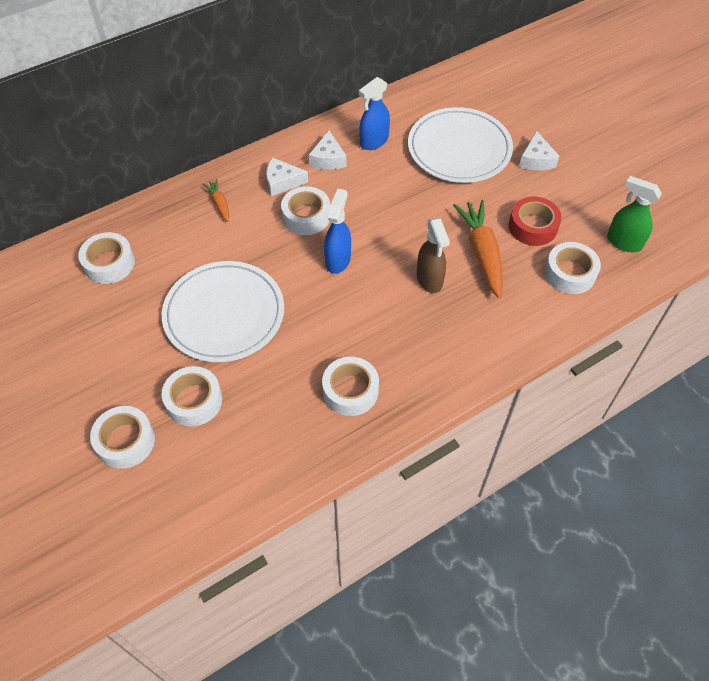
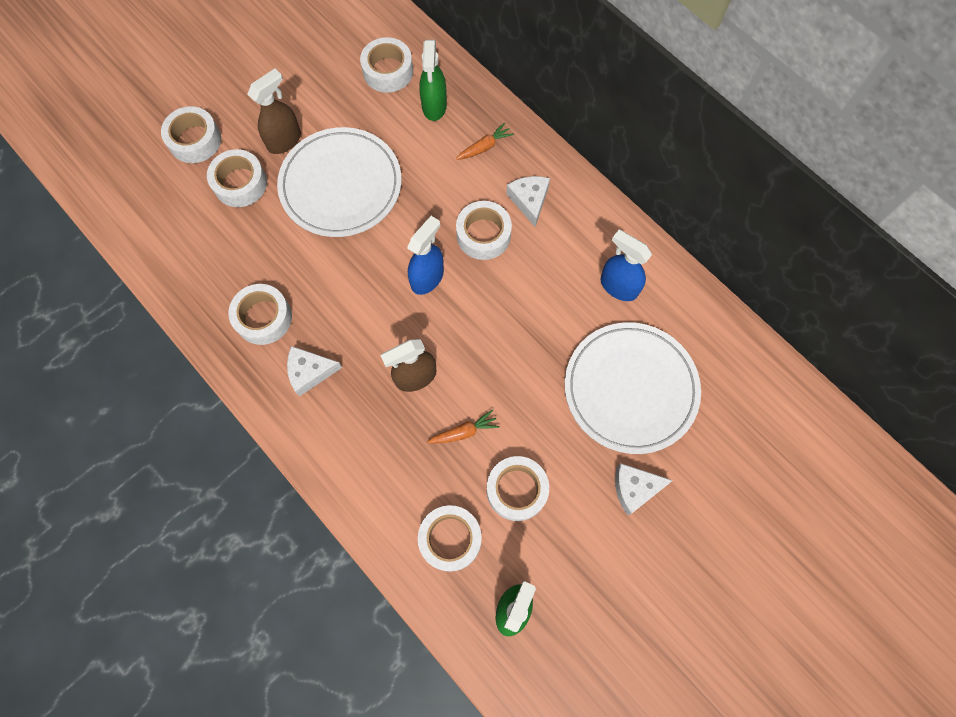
camera: 80 degrees right, 15 degrees up
white cheese [309,131,346,170] -> white cheese moved to [287,346,342,396]
blue spray bottle [324,189,351,274] -> blue spray bottle turned 60 degrees counterclockwise [407,216,444,295]
orange carrot [453,200,503,298] -> orange carrot [427,410,499,444], size x0.50
red tape [509,196,562,246] -> white tape [487,456,549,521]
none -> brown spray bottle [247,69,301,154]
none -> green spray bottle [419,40,447,121]

